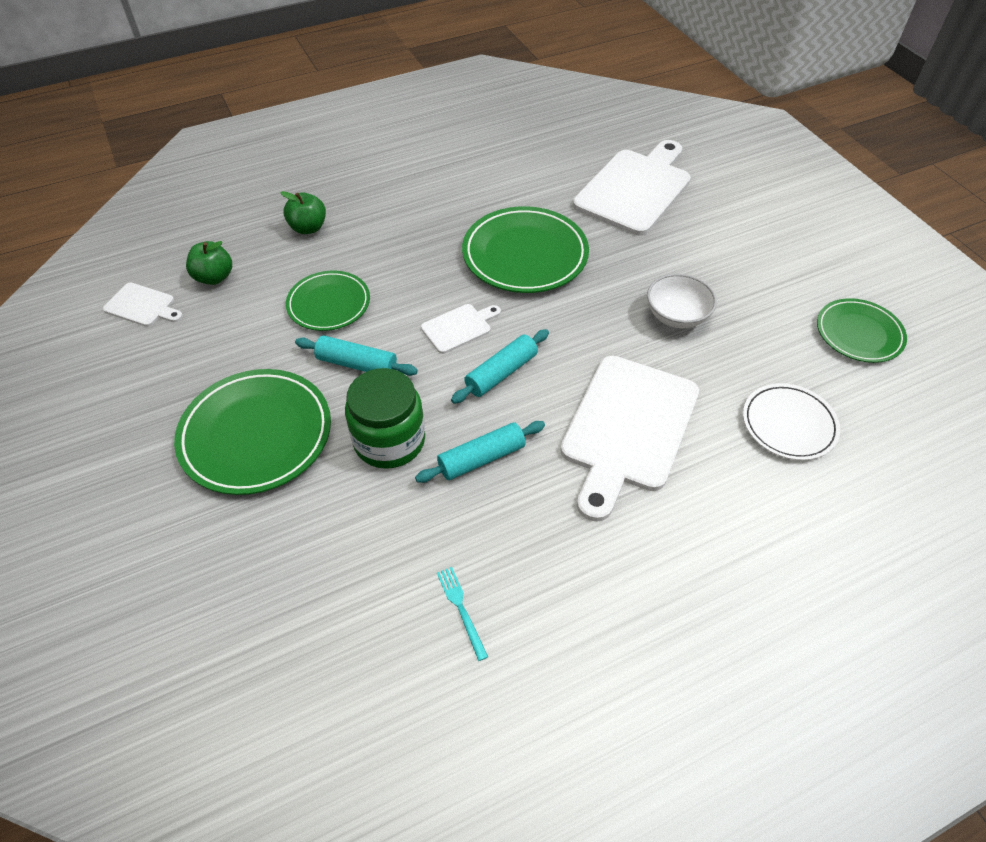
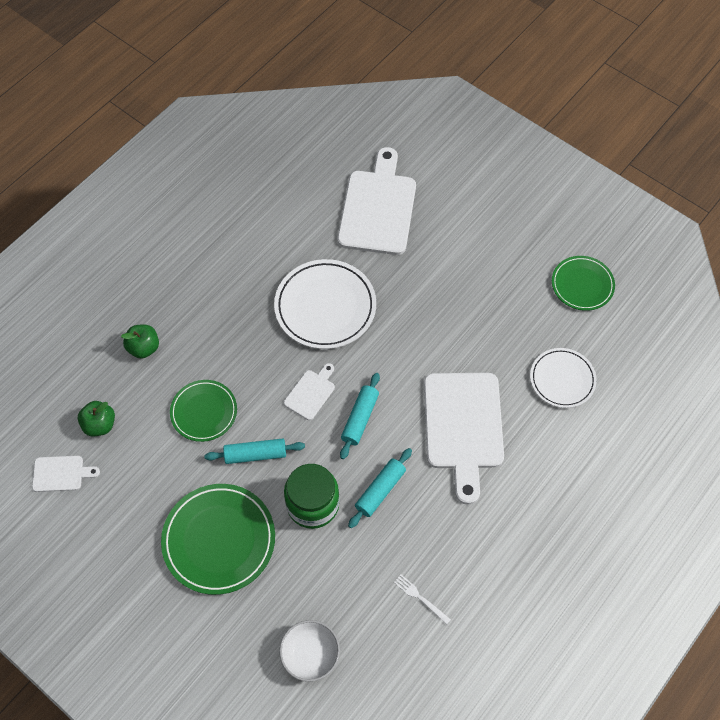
camera: 25 degrees left, 10 degrees up
turquoise fork [437,567,488,661] -> white fork [394,575,451,625]
green plate [462,206,589,293] -> white plate [274,259,376,349]
white bowl [647,274,717,328] -> white bowl moved to [279,620,340,682]

